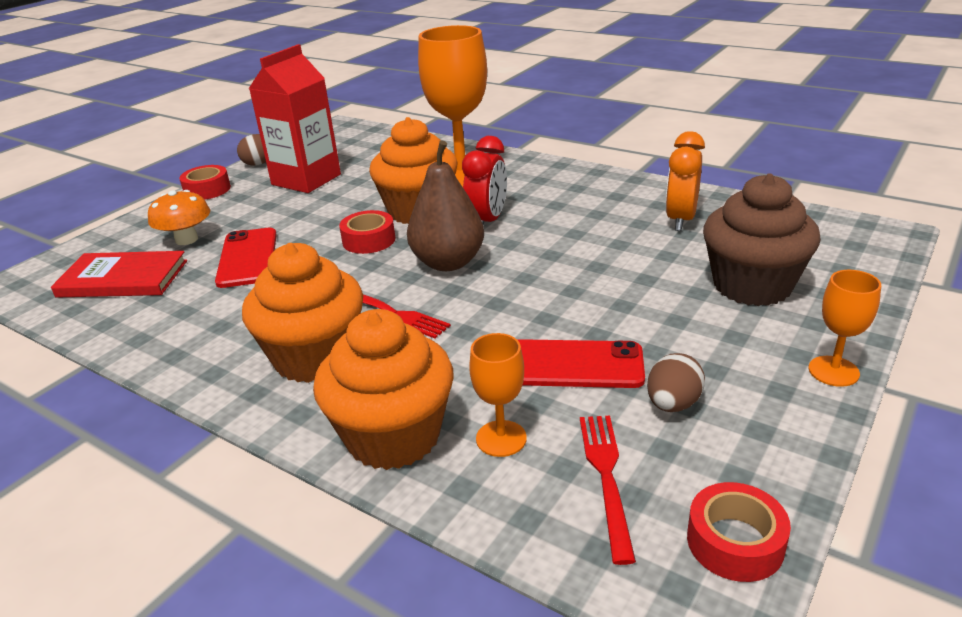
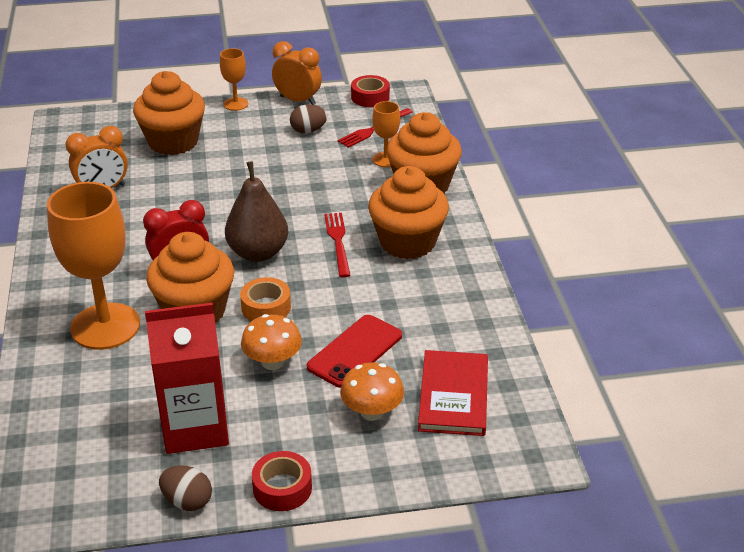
camera: 135 degrees left, 5 degrees up
red book [51,251,187,298] -> red book turned 45 degrees clockwise [418,350,488,436]
red tape [339,210,395,254] -> orange tape [240,277,291,321]
red phone [517,339,645,388] -> none
brown cupcake [703,173,821,306] -> orange cupcake [133,71,205,155]
none -> orange mushroom [241,314,302,370]
none -> orange clock [272,41,322,105]

